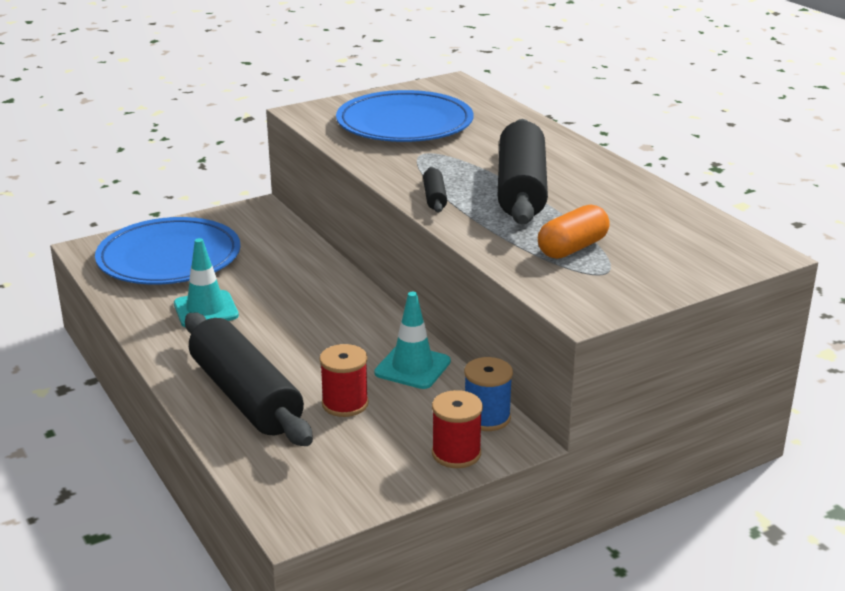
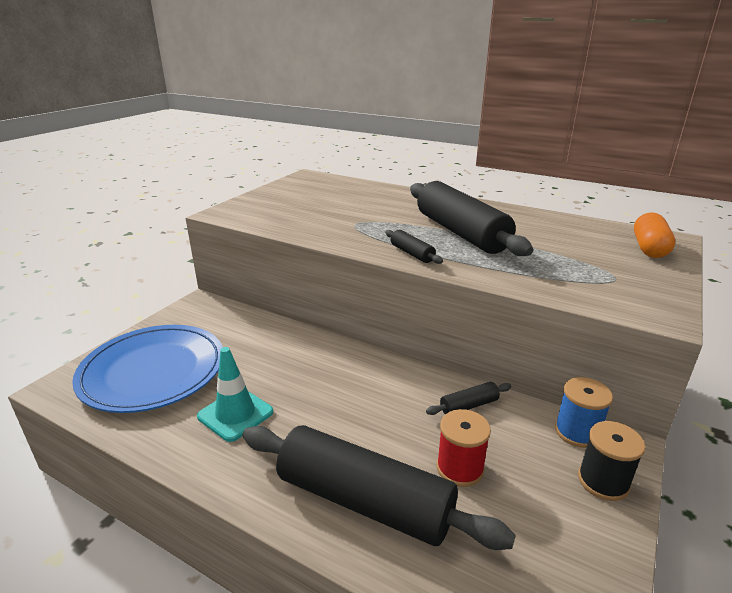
camera: 30 degrees left, 0 degrees up
blue plate [336,90,473,142] -> none
turquoise traffic cone [374,292,451,389] -> black rolling pin [426,382,512,415]
red spool [432,390,483,468] -> black spool [578,421,645,501]
orange capsule [538,205,610,259] -> orange capsule moved to [634,212,675,258]

